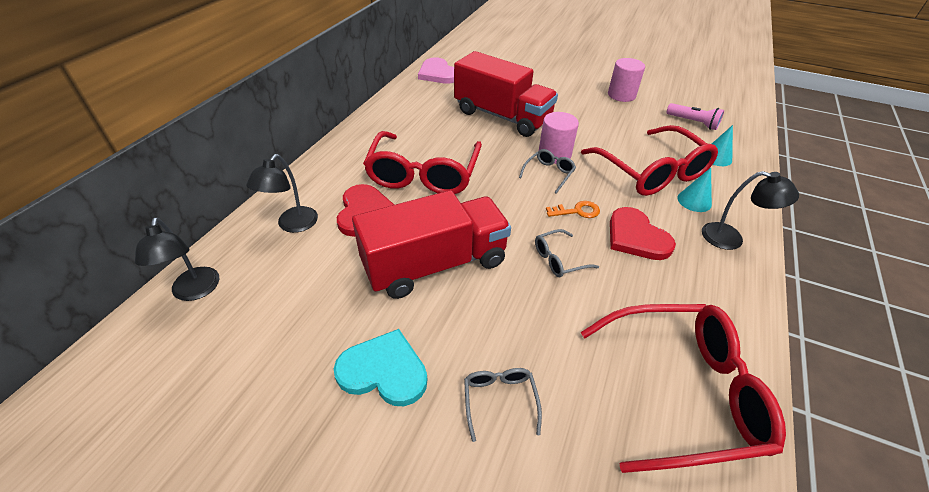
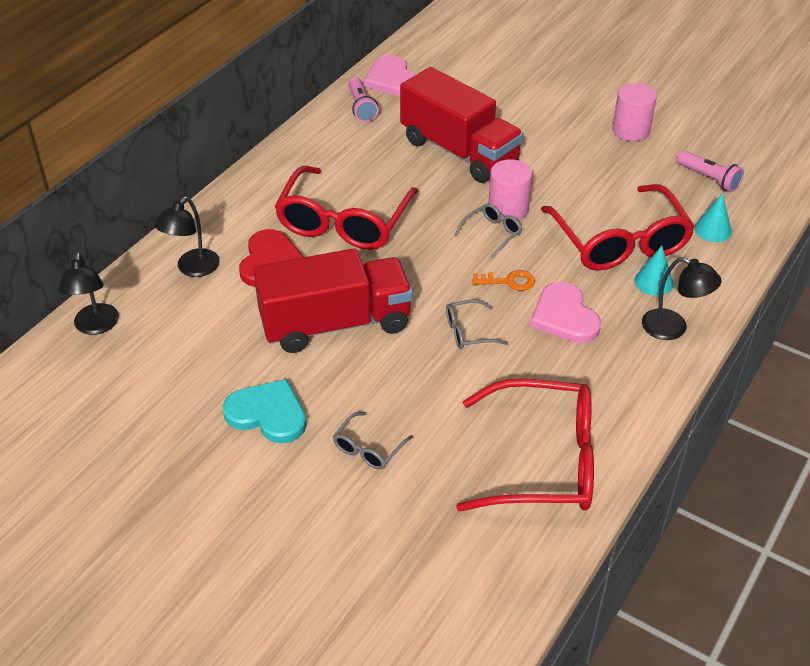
camera: 10 degrees right, 0 degrees up
grey glasses [464,368,542,442] -> grey glasses turned 150 degrees counterclockwise [333,412,413,470]
red heart [610,207,676,260] -> pink heart [530,282,601,343]
none -> pink flashlight [348,77,379,122]

